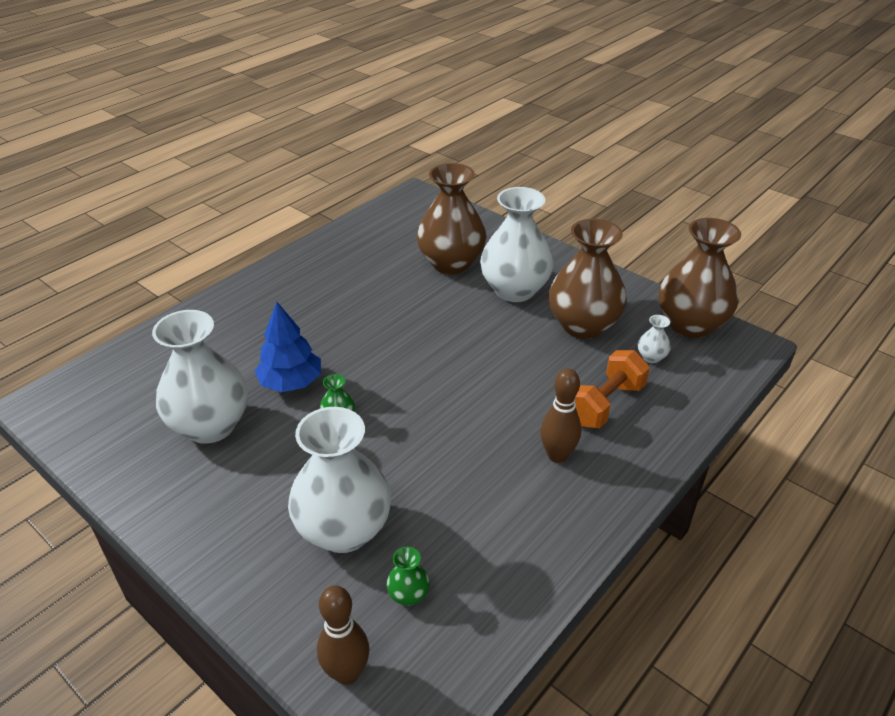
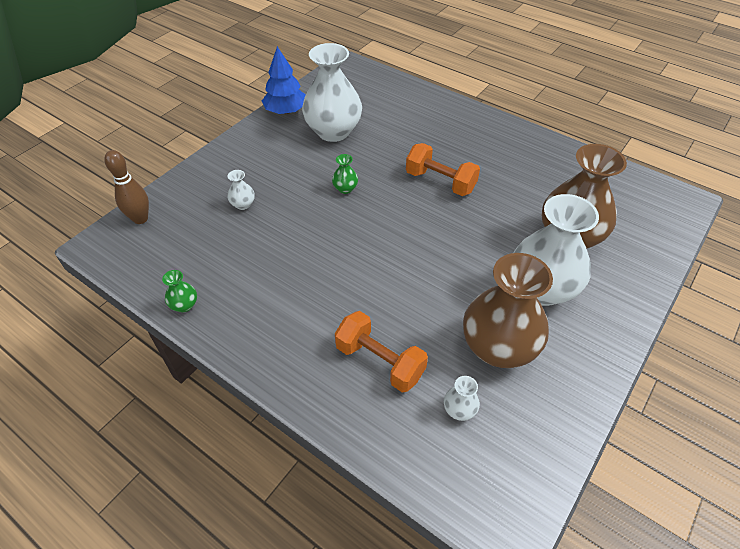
camera: 85 degrees right, 10 degrees up
blue tree [254,302,321,392] -> blue tree moved to [262,46,306,114]
white vase [288,407,391,553] -> white vase [227,170,255,210], size x0.41
green vase [386,547,430,606] -> green vase moved to [162,270,197,312]
brown bowling pin [540,369,581,463] -> none
brown vase [659,218,741,338] -> none
none -> orange dumbbell [406,143,480,196]

